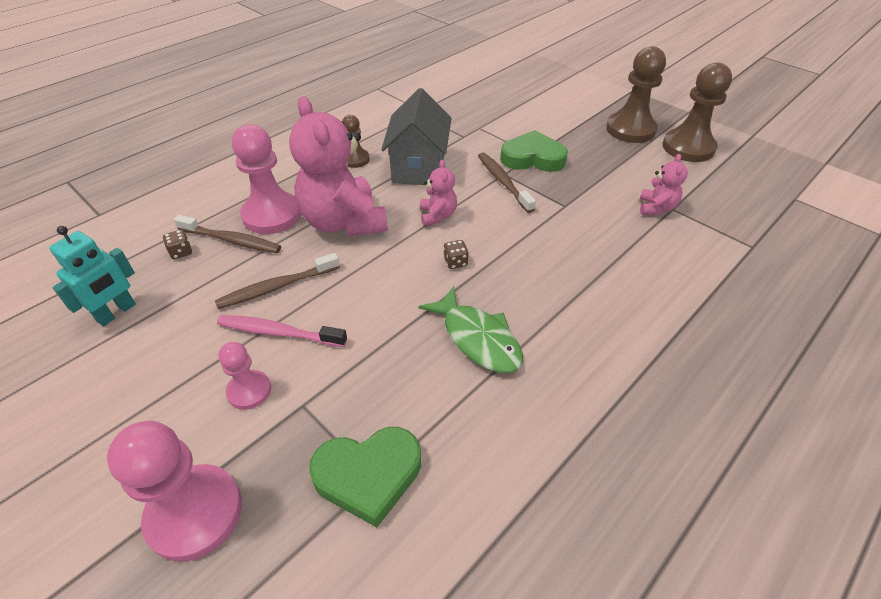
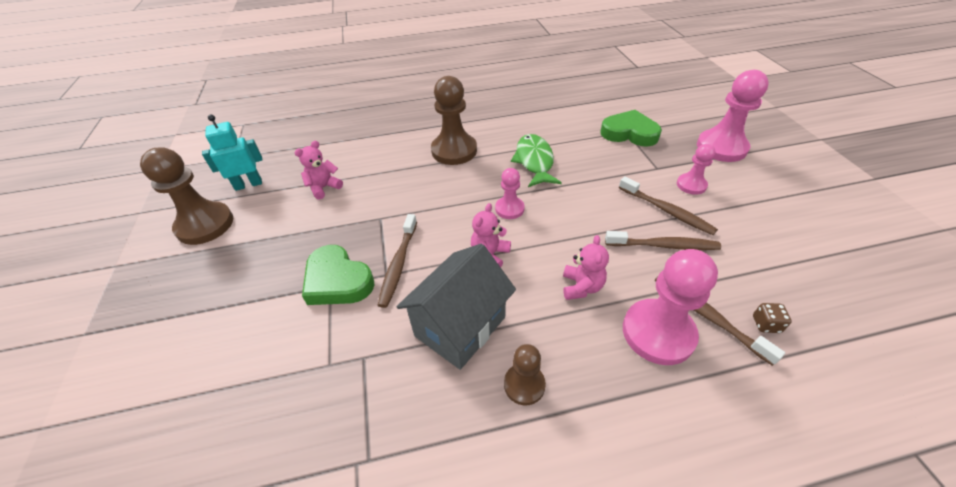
camera: 145 degrees left, 0 degrees up
turquoise robot [49,226,136,326] -> turquoise robot moved to [202,115,262,191]
pink toothbrush [217,315,347,347] -> brown toothbrush [619,176,718,235]
pink teddy bear [289,96,388,237] -> pink teddy bear [563,235,609,300], size x0.47
brown dice [443,240,469,269] -> pink pawn [495,168,525,219]
brown pawn [606,46,666,143] -> brown pawn moved to [431,76,477,165]

